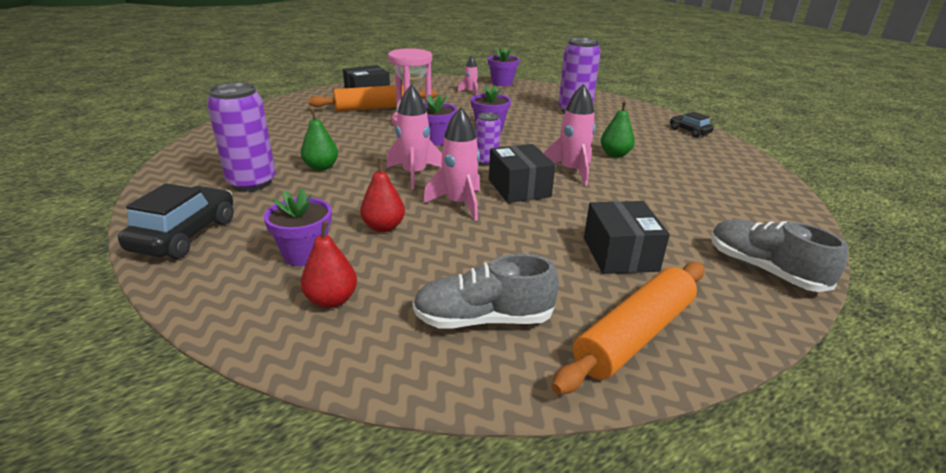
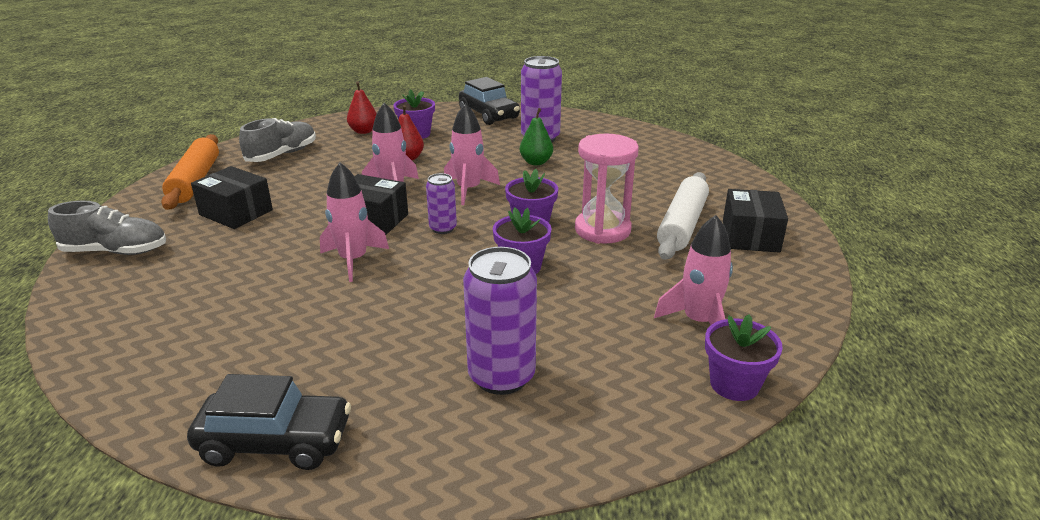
camera: 130 degrees right, 0 degrees up
orange rolling pin [308,85,438,111] -> white rolling pin [657,172,709,260]
pink rocket [458,56,478,95] -> pink rocket [654,215,733,325], size x1.74
green pear [601,101,635,158] -> none
black car [670,112,714,137] -> black car [187,374,351,470], size x1.76

